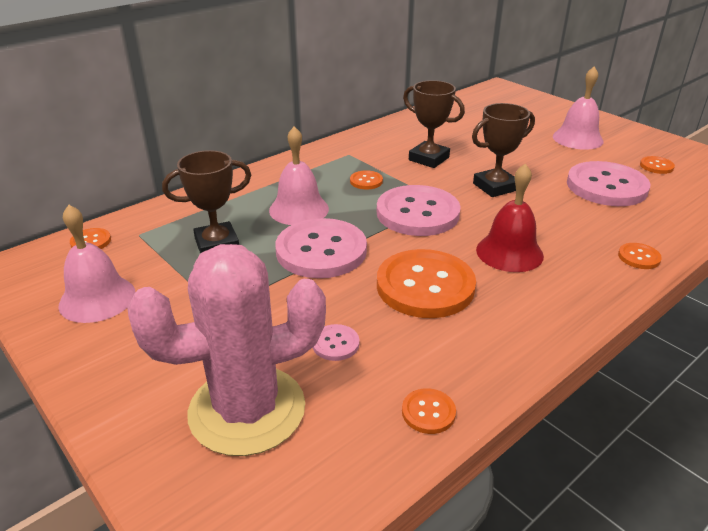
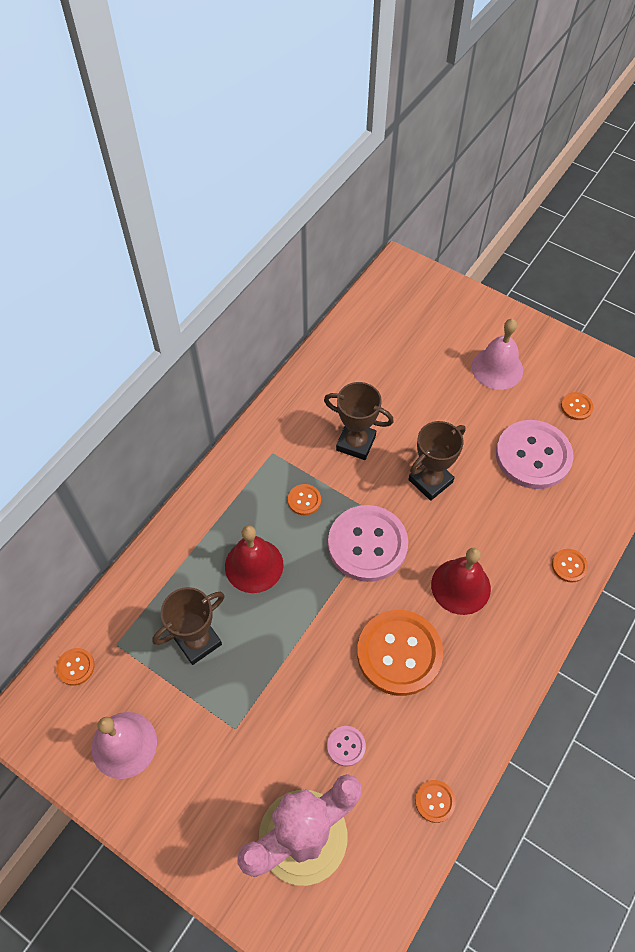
camera: 15 degrees left, 25 degrees up
pink bell [269,126,329,225] -> red bell [225,525,284,593]
pink button [275,218,367,278] -> none

